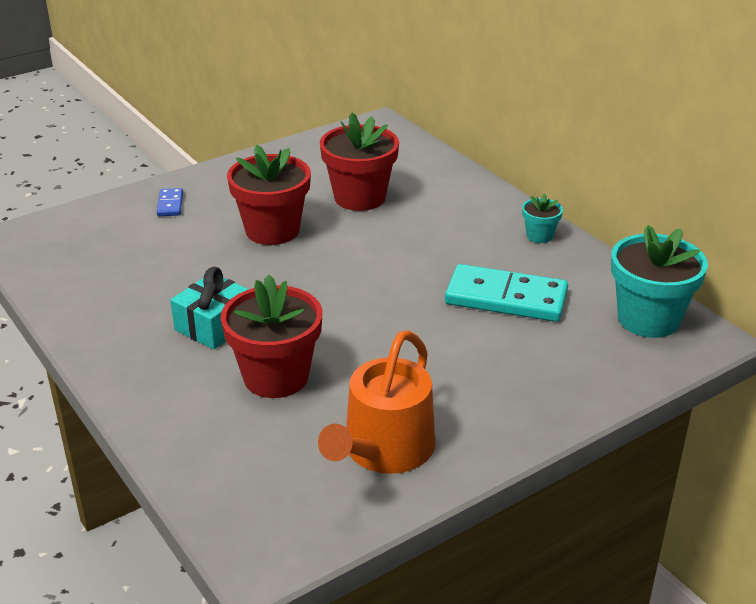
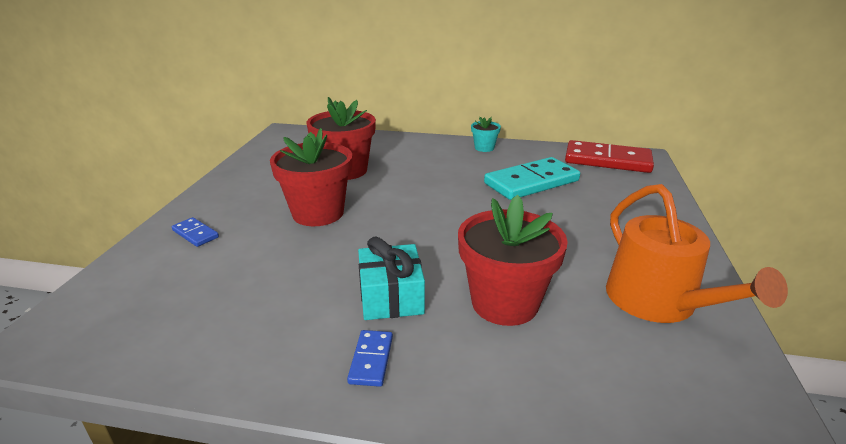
camera: 45 degrees left, 5 degrees down
turquoise flower pot [611,225,708,338] -> red domino [565,140,654,173]
none -> blue domino [347,330,393,387]

